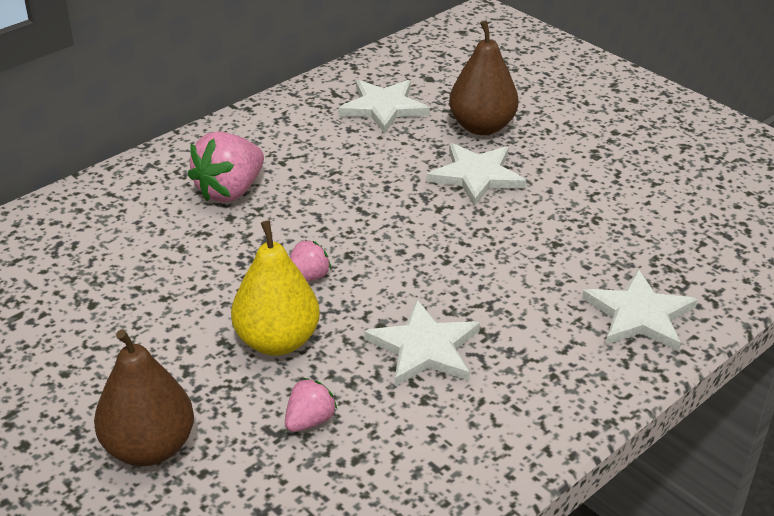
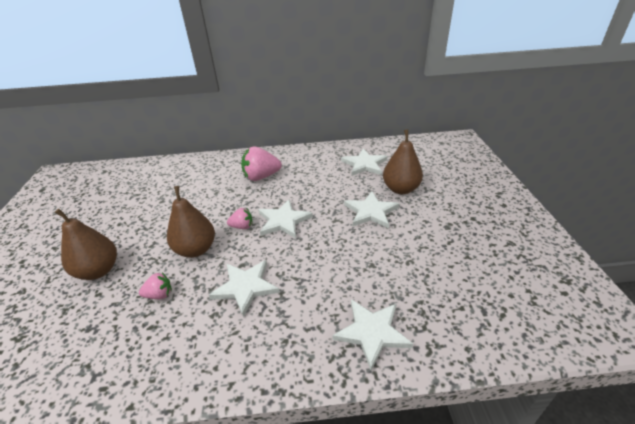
camera: 40 degrees right, 0 degrees up
yellow pear [231,220,320,356] -> brown pear [167,186,215,258]
none -> white star [258,199,313,238]

